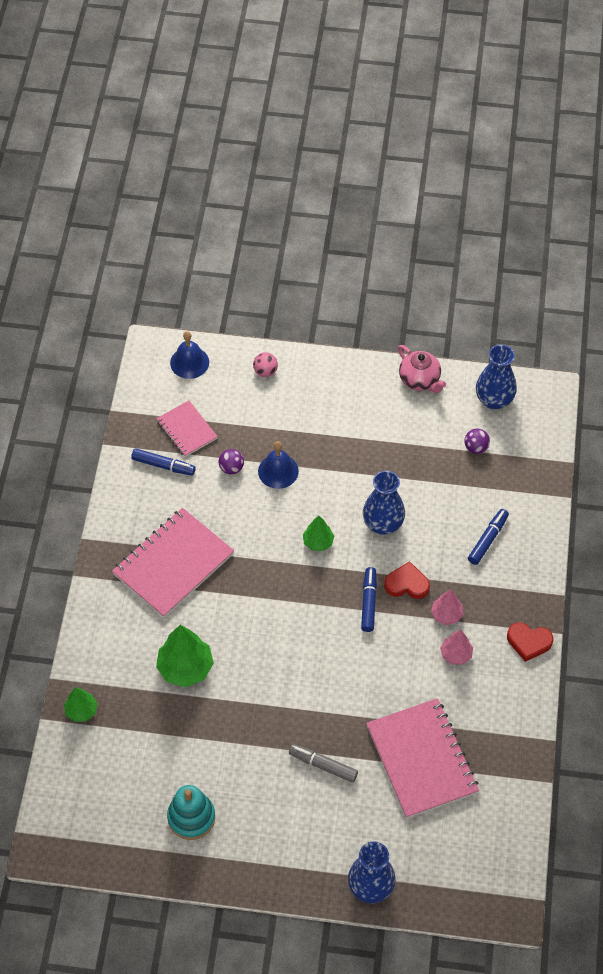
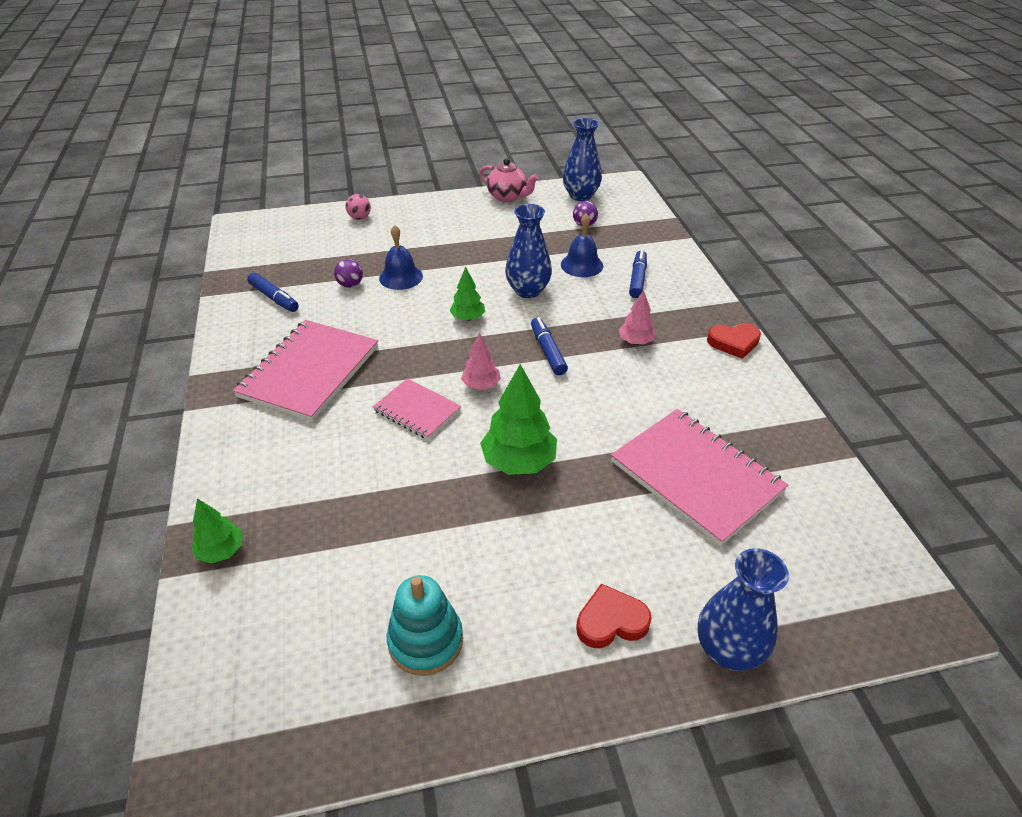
camera: 20 degrees left, 15 degrees down
blue marker [131,448,196,476] -> blue marker turned 45 degrees clockwise [247,272,299,312]
pink notebook [156,401,218,457] -> pink notebook moved to [373,378,461,440]
green tree [156,625,214,687] -> green tree moved to [480,364,557,475]
blue bell [170,331,209,379] -> blue bell moved to [561,214,603,277]
grey marker [289,744,358,783] -> none
red heart [384,561,430,599] -> red heart moved to [576,584,652,648]
pink tree [440,630,473,665] -> pink tree moved to [461,333,501,390]

